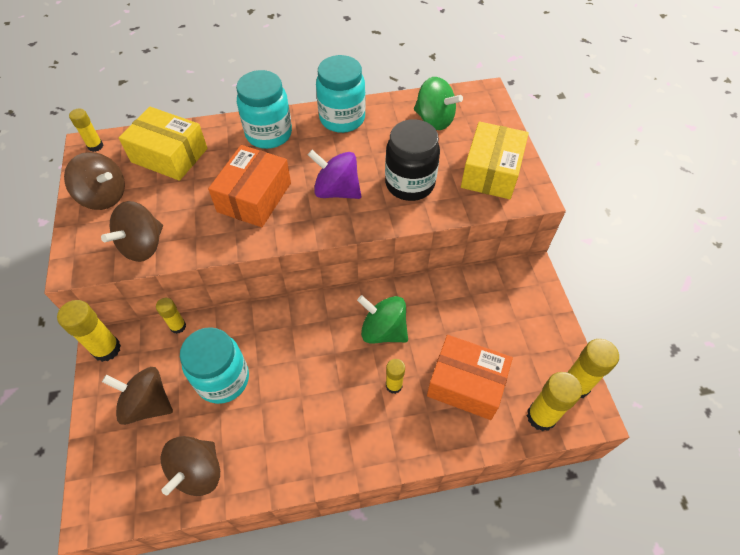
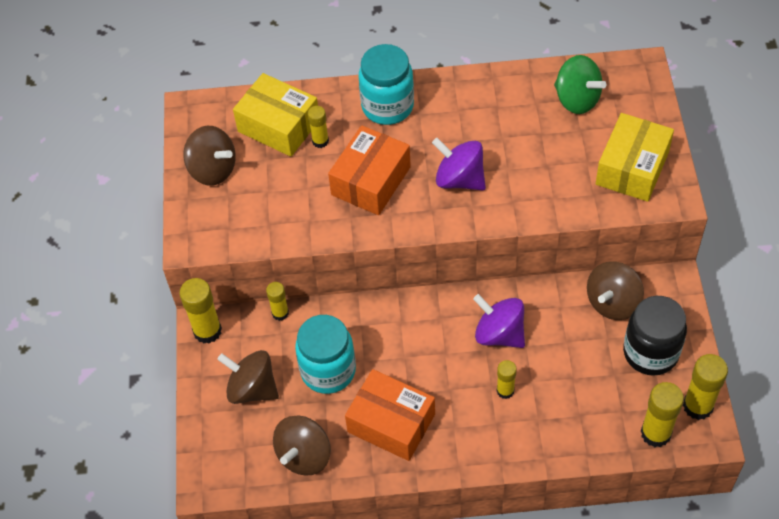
camera: 10 degrees right, 0 degrees up
yellow glue stick [69,108,103,152] -> yellow glue stick moved to [308,106,329,148]
brown spinning top [101,201,163,262] -> brown spinning top moved to [587,261,644,320]
turquoise jar [316,55,366,133] -> none
green spinning top [357,295,408,344] -> purple spinning top [473,294,525,348]
black jar [385,119,440,201] -> black jar moved to [623,296,687,376]
orange box [427,335,513,420] -> orange box moved to [345,369,435,461]

